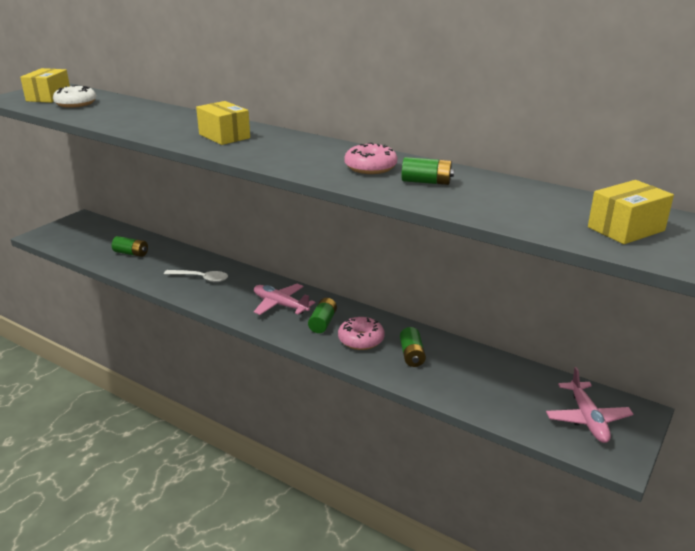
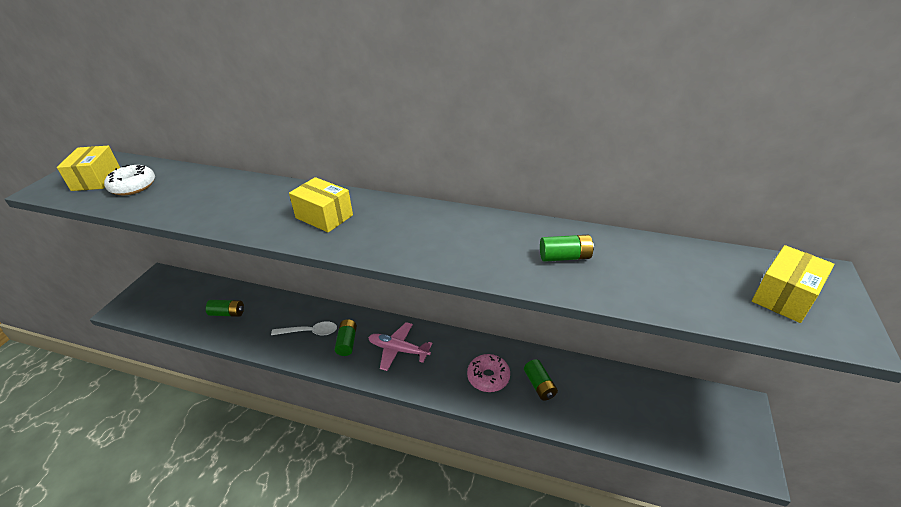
camera: 15 degrees left, 10 degrees up
green battery [308,298,337,333] -> green battery moved to [335,319,357,356]
pink donut [344,142,397,174] -> none
pink plane [546,367,633,443] -> none

